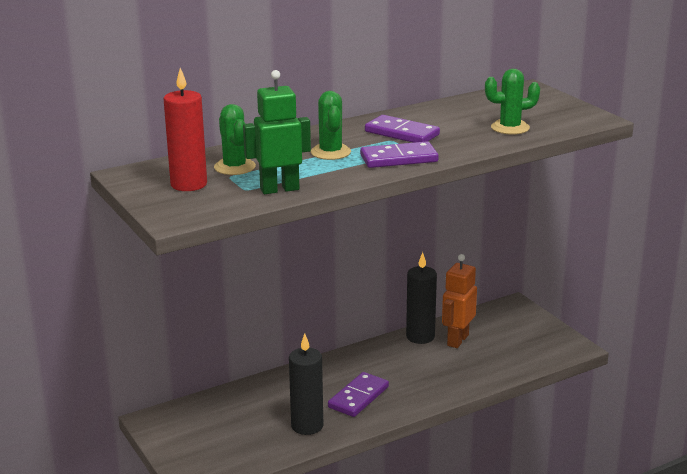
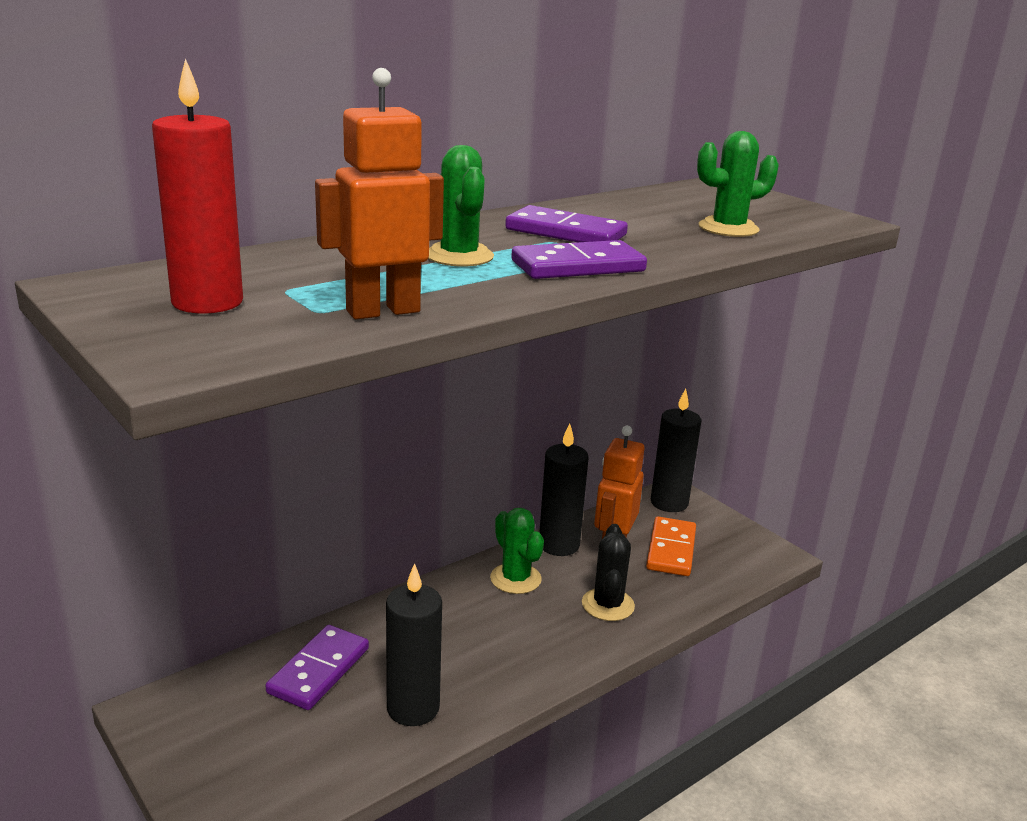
camera: 10 degrees left, 0 degrees up
green cactus [214,104,256,175] -> green cactus moved to [490,508,544,594]
green robot [243,70,311,194] -> orange robot [315,68,444,319]
purple domino [328,372,389,417] -> purple domino moved to [265,625,369,710]
none -> black cactus [582,524,635,621]
none -> orange domino [646,516,696,576]
none -> black candle [651,389,701,512]

